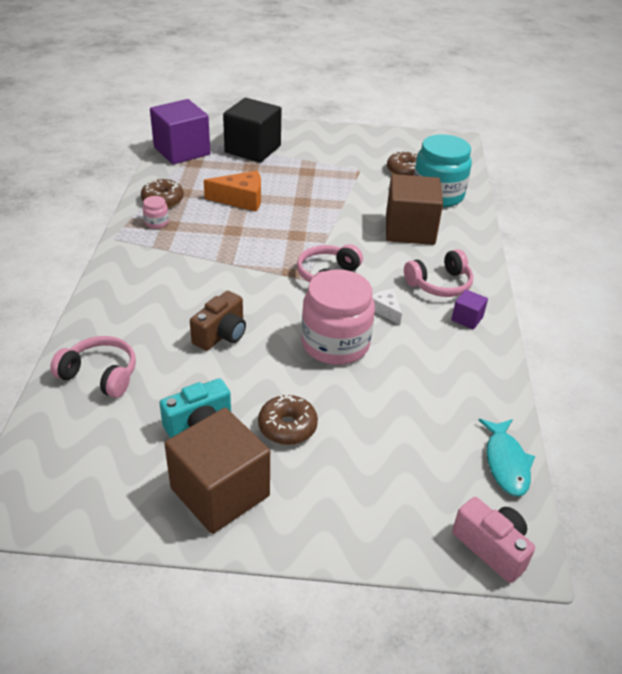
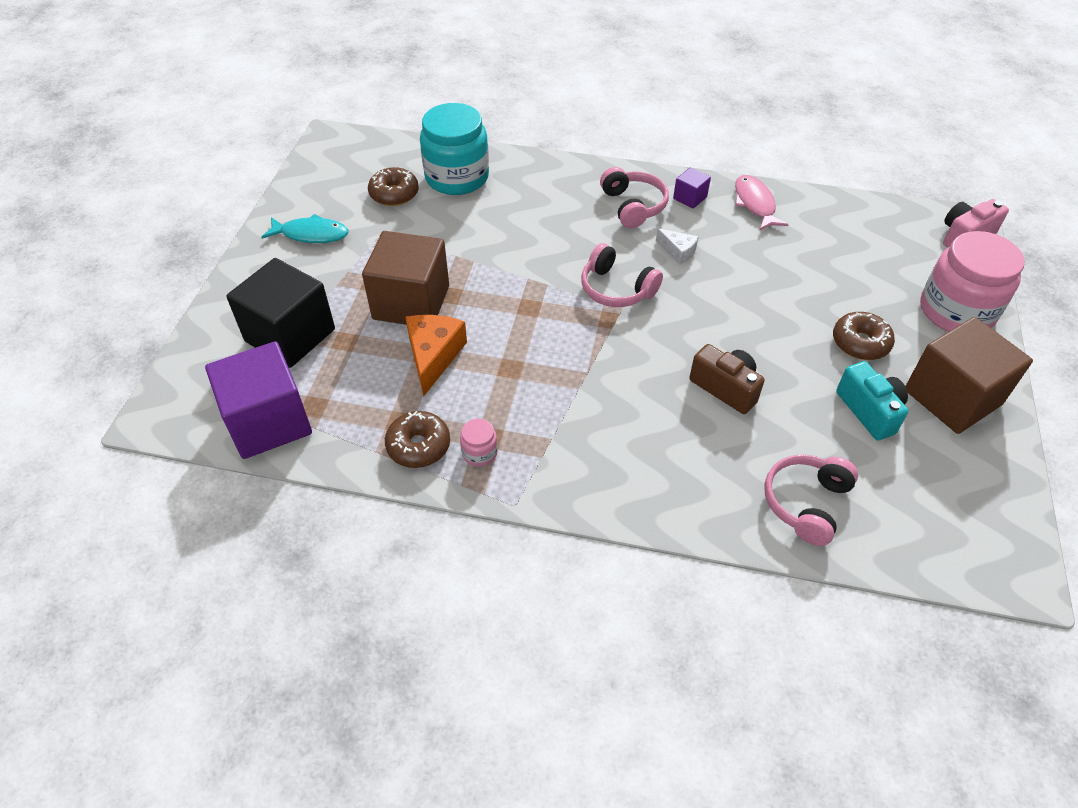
camera: 80 degrees left, 10 degrees up
pink jar [301,269,375,365] -> pink jar moved to [920,231,1025,332]
white cheese [372,289,402,325] -> white cheese turned 120 degrees counterclockwise [656,229,699,265]
brown cube [386,174,443,245] -> brown cube moved to [362,231,449,325]
turquoise fish [479,419,535,496] -> turquoise fish moved to [261,214,349,243]
none -> pink fish [735,175,788,231]

